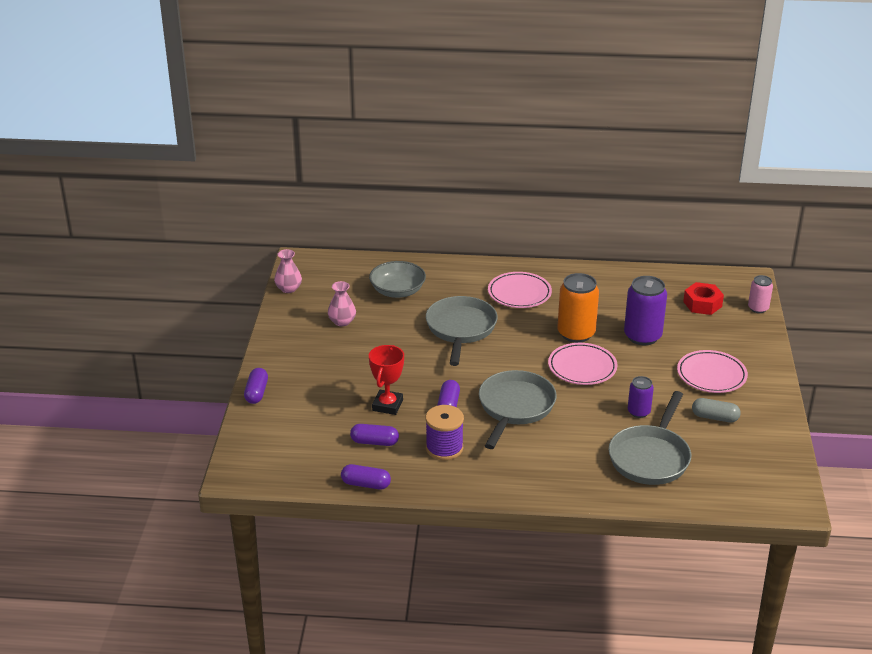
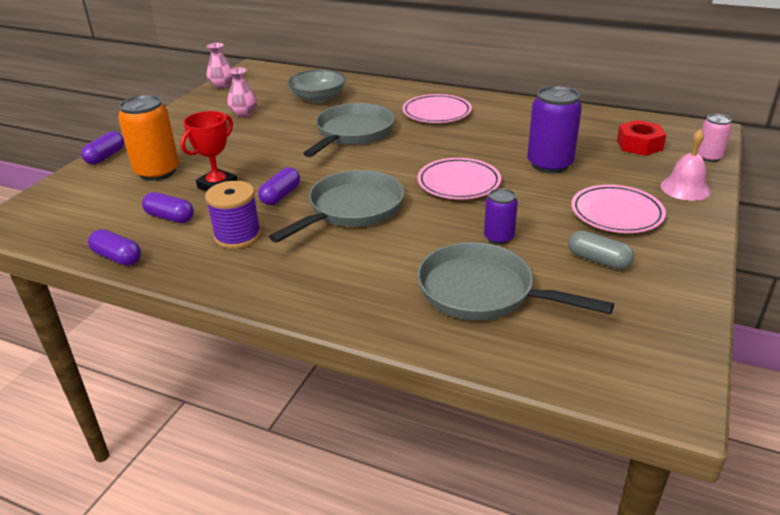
camera: 20 degrees right, 0 degrees up
orange can [557,273,599,343] -> orange can moved to [118,95,179,181]
grey pan [609,391,691,485] -> grey pan turned 75 degrees clockwise [417,242,614,320]
none -> pink bell [661,129,711,201]

